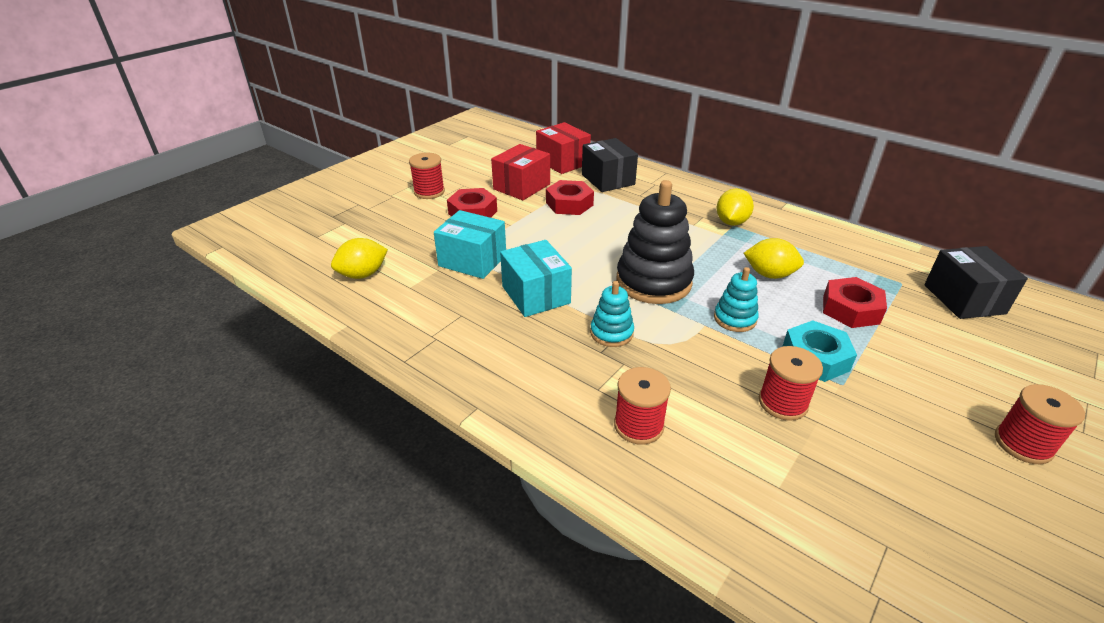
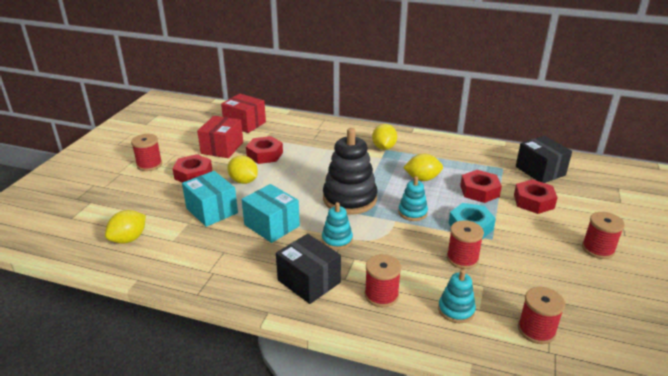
camera: 20 degrees left, 5 degrees down
turquoise box [434,210,506,279] -> turquoise box turned 45 degrees clockwise [182,171,238,227]
black box [582,138,638,192] -> black box moved to [276,234,341,304]
none -> yellow lemon [227,156,258,184]
none -> turquoise stacking toy [438,269,476,323]
none -> red nut [514,179,558,214]
none -> red spool [518,287,565,344]

